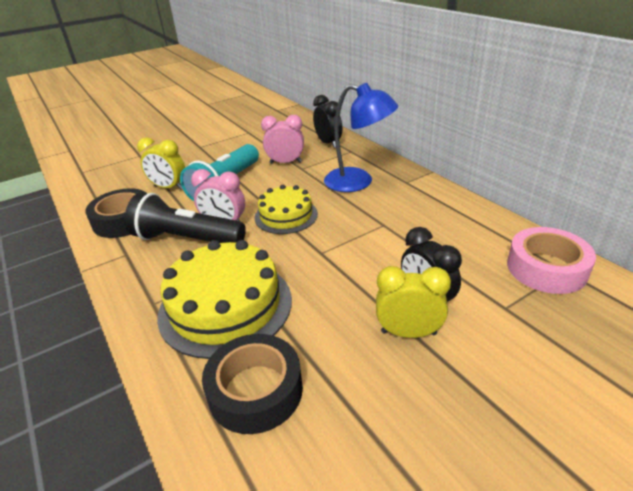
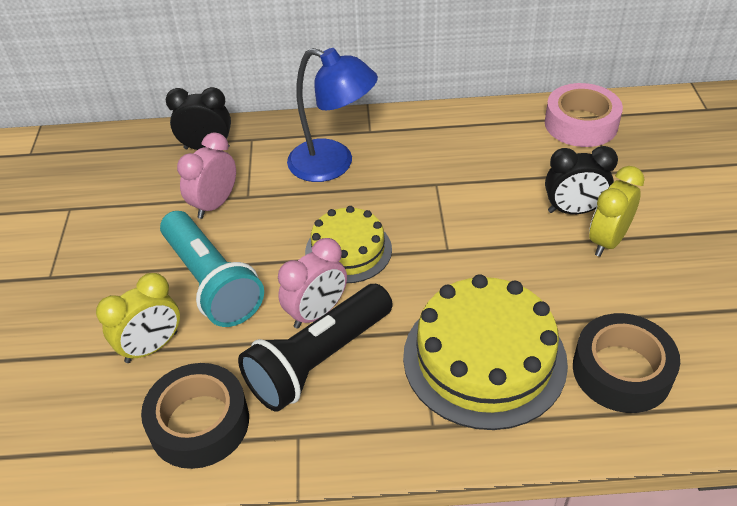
camera: 60 degrees left, 10 degrees up
blue lamp [324,83,398,192] -> blue lamp turned 60 degrees clockwise [287,48,378,182]

